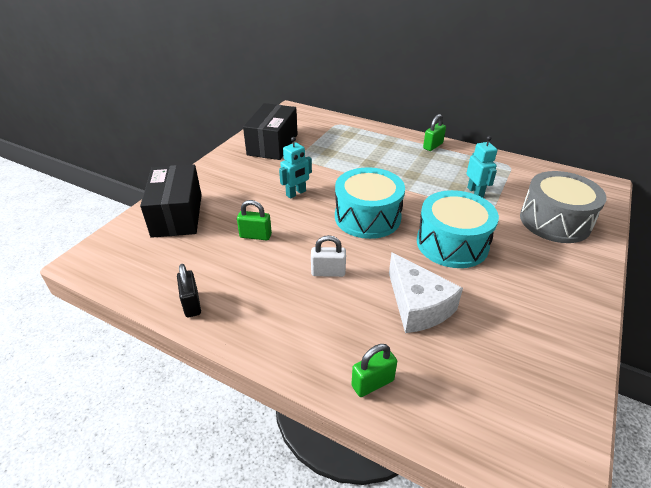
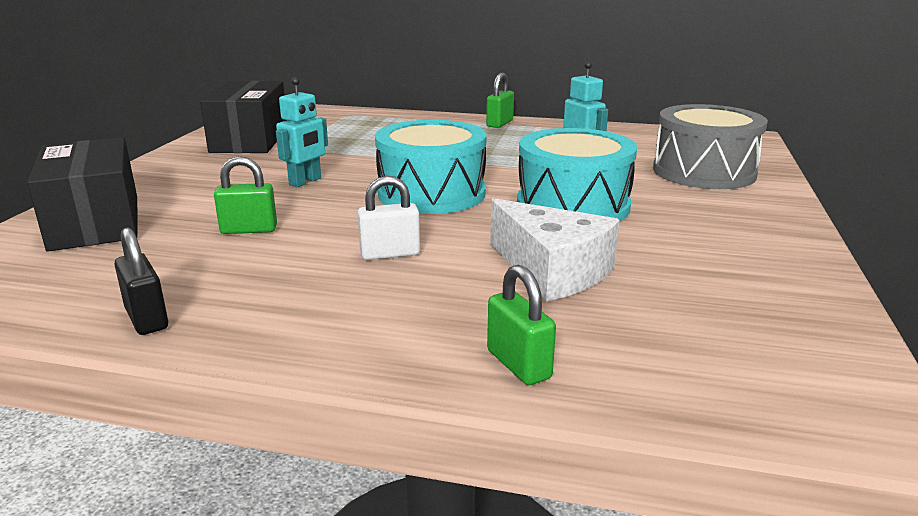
camera: 15 degrees left, 15 degrees down
green padlock [351,344,397,397] -> green padlock turned 75 degrees counterclockwise [487,265,556,385]

